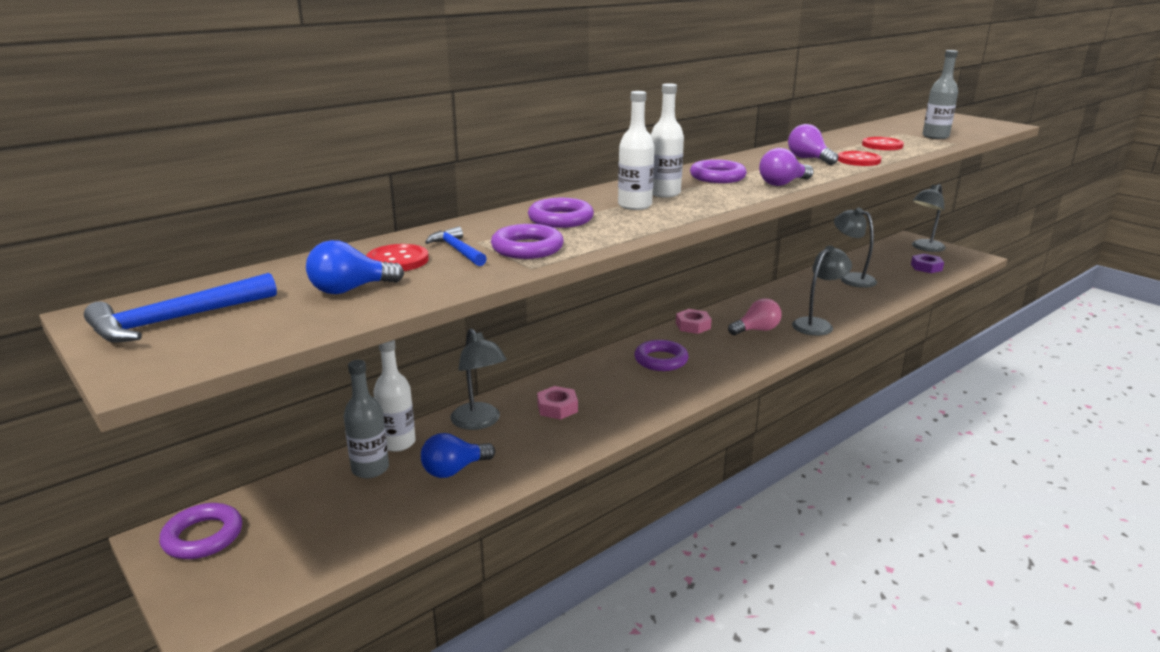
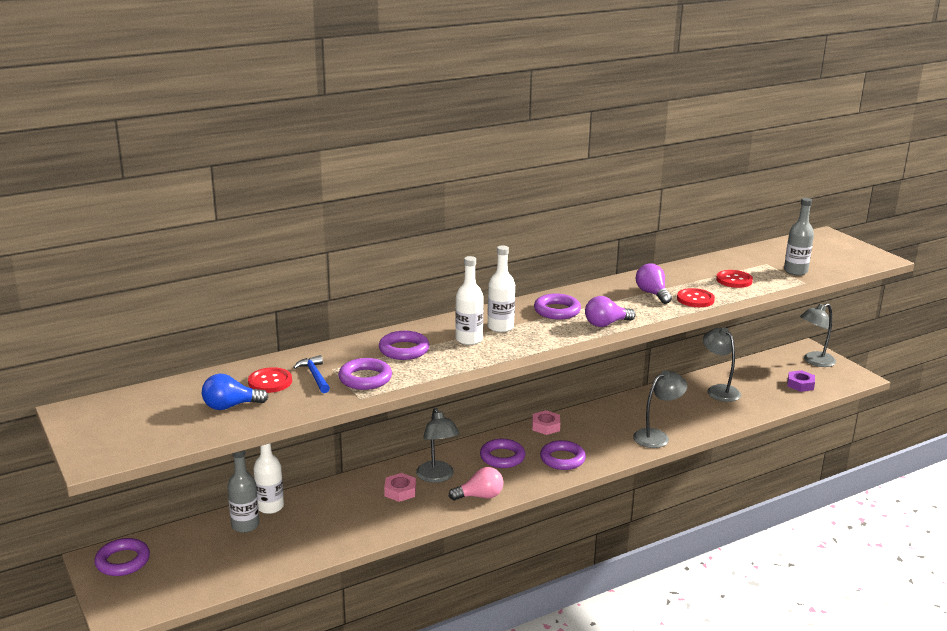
camera: 10 degrees right, 0 degrees up
blue hammer [84,273,277,342] -> none
blue light bulb [421,433,495,478] -> none
grey lamp [450,328,507,430] -> grey lamp moved to [416,408,460,483]
pink light bulb [728,298,782,335] -> pink light bulb moved to [449,467,503,500]
none -> purple ring [540,440,586,470]

